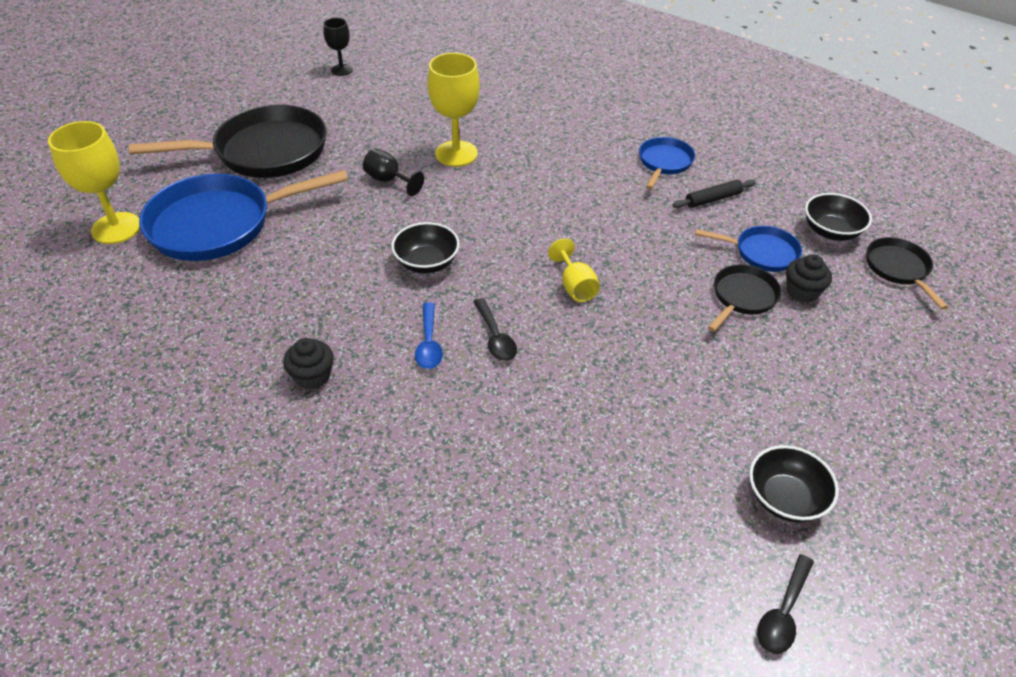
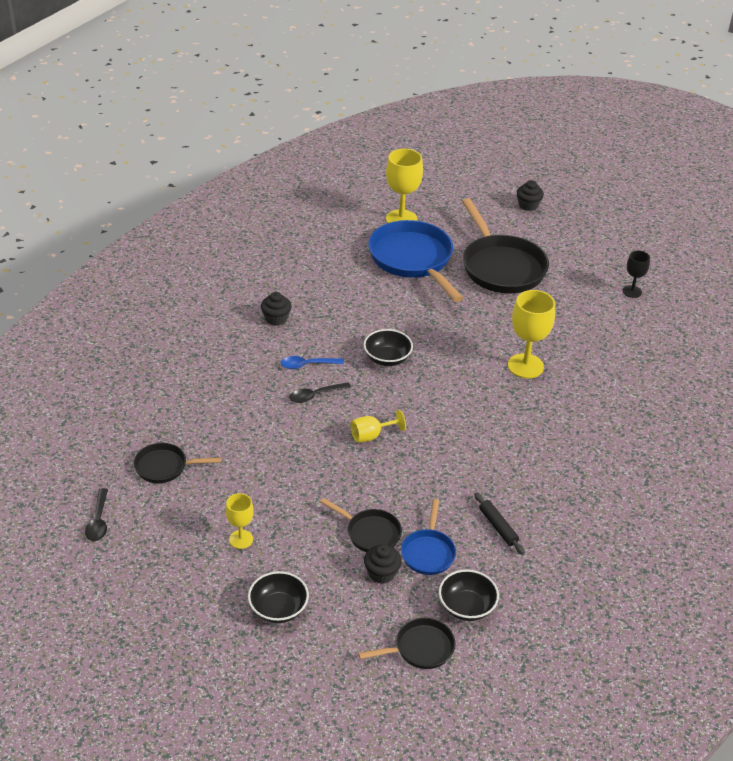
camera: 85 degrees right, 5 degrees down
black goblet [363,148,424,196] -> none
blue pan [639,137,695,189] -> none
black bowl [749,445,839,522] -> black bowl moved to [248,571,309,623]
black spoon [757,554,814,654] -> black spoon turned 120 degrees counterclockwise [85,488,108,541]
none -> black pan [134,443,222,483]
none -> yellow goblet [225,493,254,549]
none -> black cupcake [517,180,544,211]

